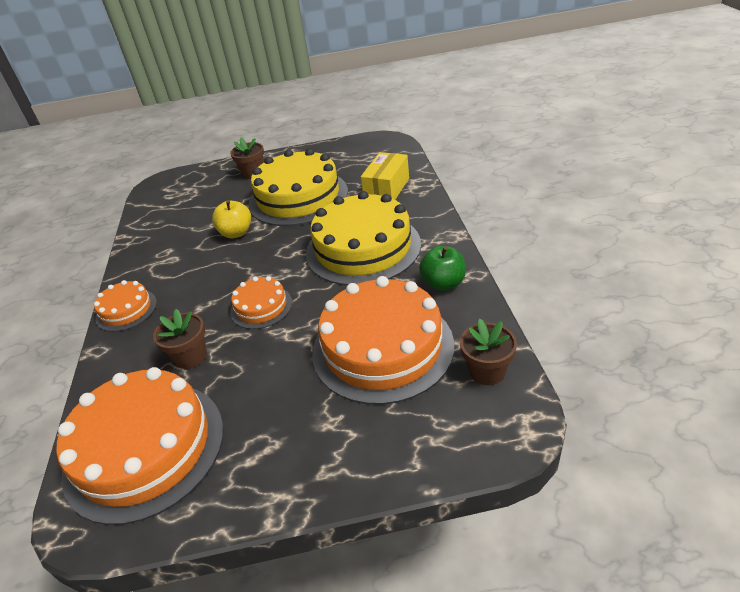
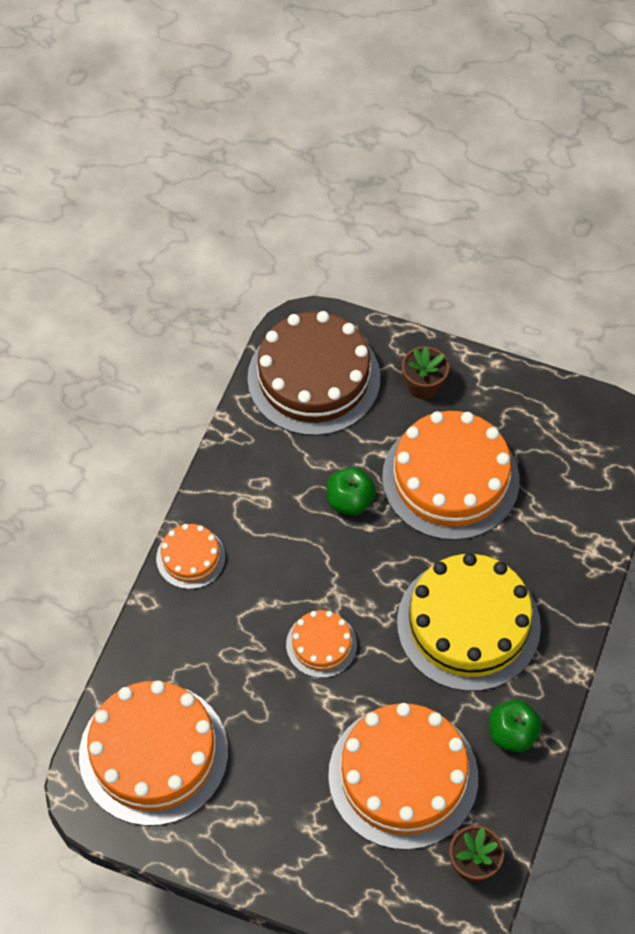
camera: 25 degrees right, 20 degrees up
brown flower pot [153,309,207,369] -> none
yellow apple [212,200,251,239] -> green apple [327,467,376,516]
yellow cake [249,148,348,226] -> orange cake [382,411,520,540]
yellow box [361,152,409,200] -> none
none -> brown cake [247,311,380,436]

